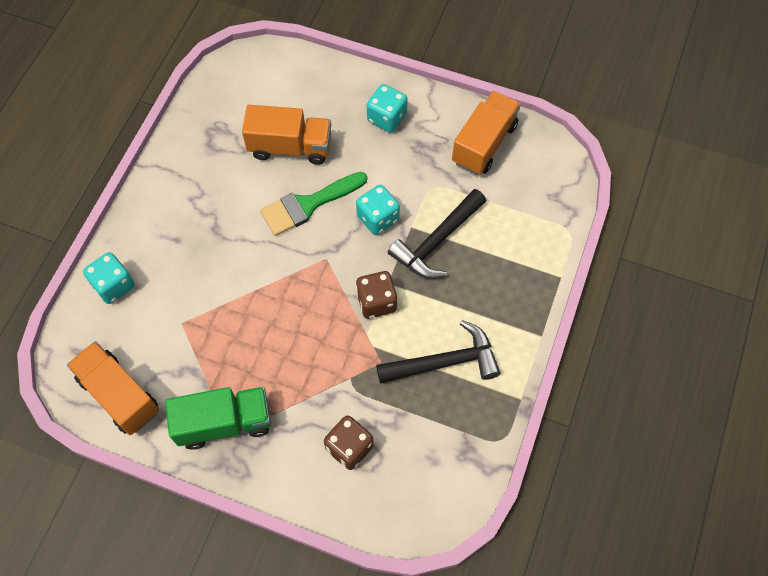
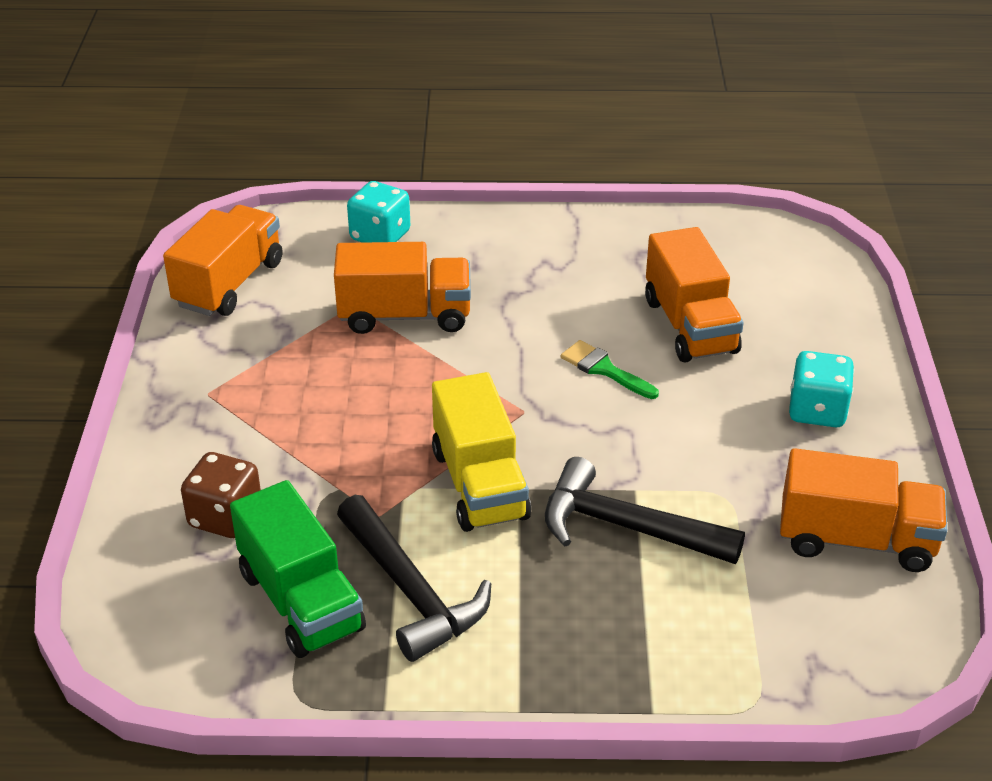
camera: 70 degrees right, 25 degrees down
green truck [165,387,271,450] -> green truck moved to [230,480,366,658]
green brush [260,172,367,236] -> green brush [561,340,659,399], size x0.60
turquoise dice [356,185,400,235] -> none
brown dice [356,271,397,319] -> yellow truck [432,372,531,532]
none -> orange truck [334,242,471,334]

